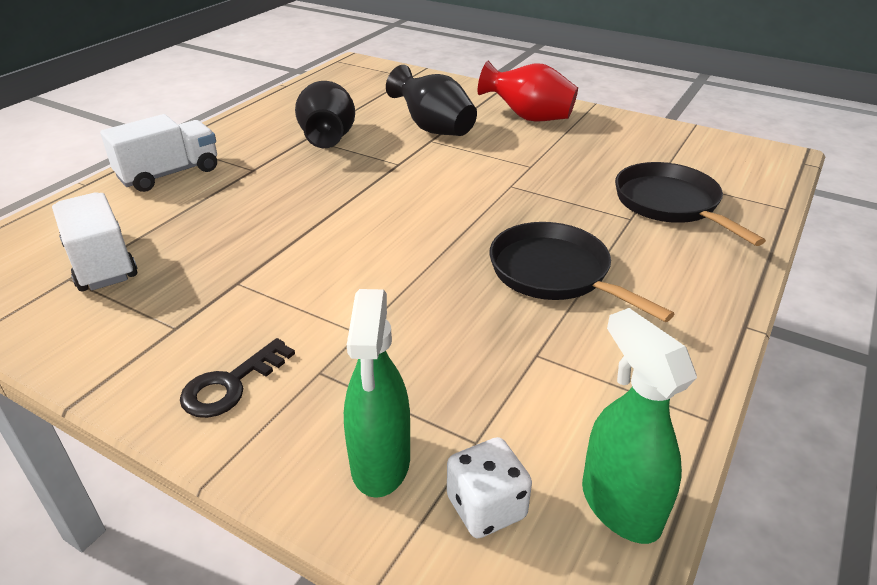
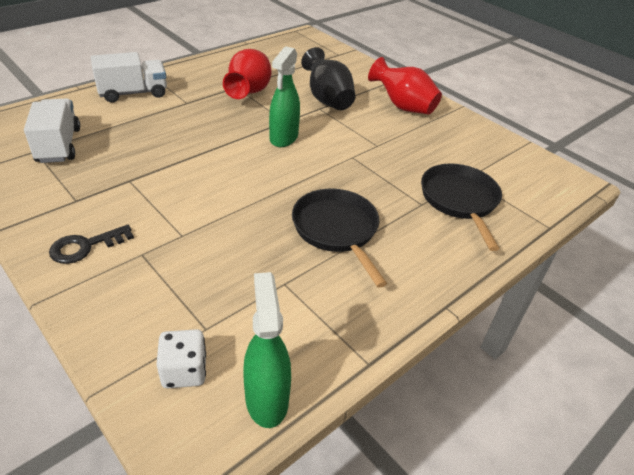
camera: 15 degrees right, 5 degrees up
black vase [295,81,355,148] -> red vase [223,49,272,99]
green spray bottle [344,289,410,498] -> green spray bottle moved to [269,46,300,147]

